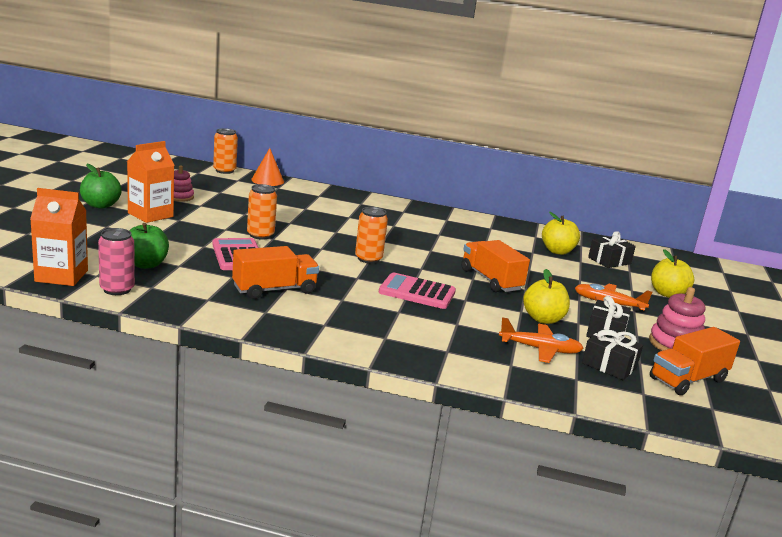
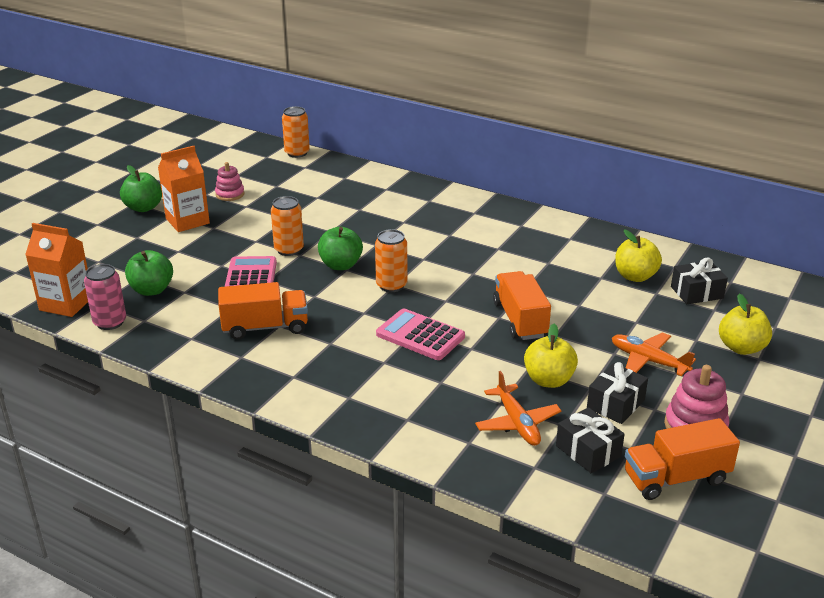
camera: 20 degrees right, 10 degrees up
orange cone [251,148,284,186] -> none
orange plane [499,317,584,363] -> orange plane turned 45 degrees clockwise [475,371,561,446]
none -> green apple [318,227,363,270]

